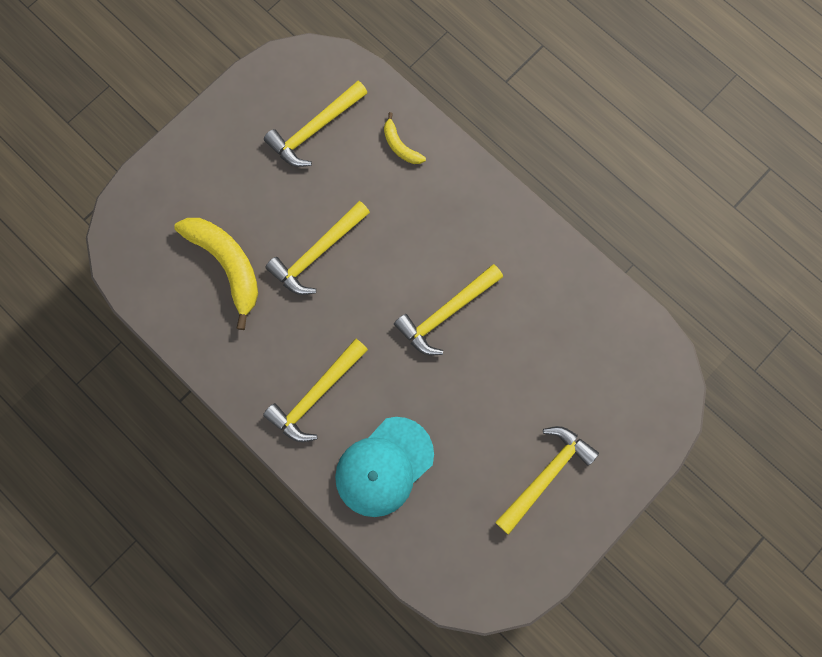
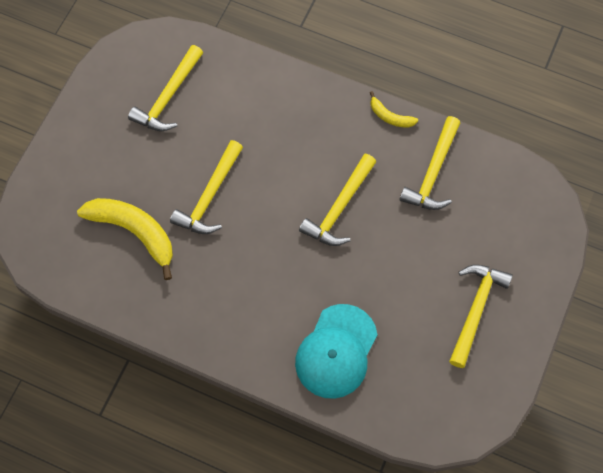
camera: 20 degrees left, 10 degrees down
yellow hammer [263,338,368,442] -> yellow hammer moved to [399,116,460,210]
yellow banana [384,112,426,164] -> yellow banana moved to [370,91,418,128]

